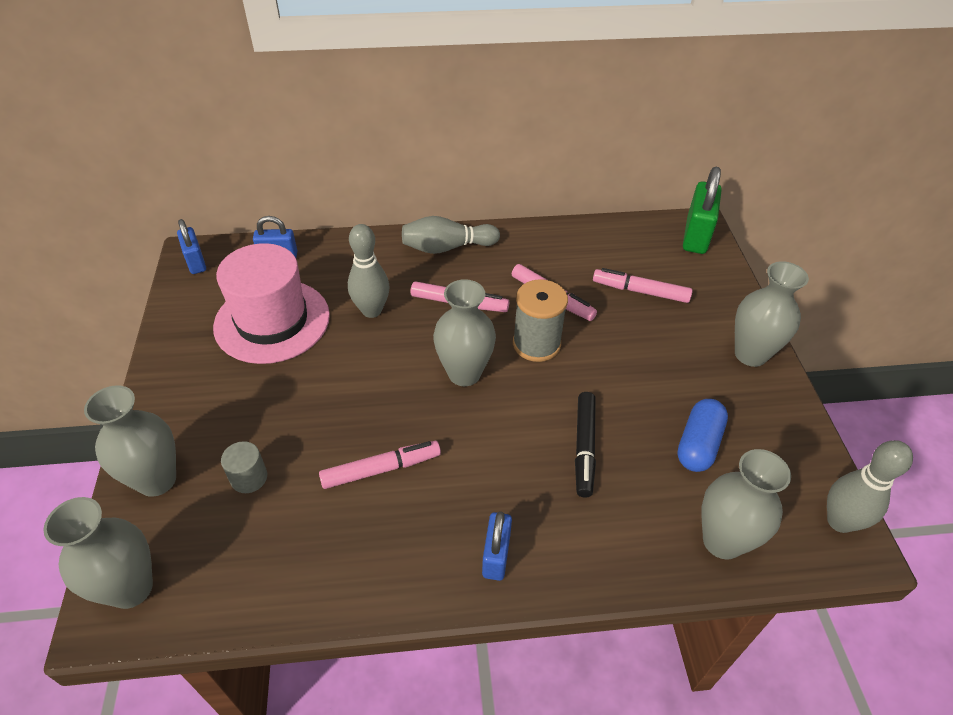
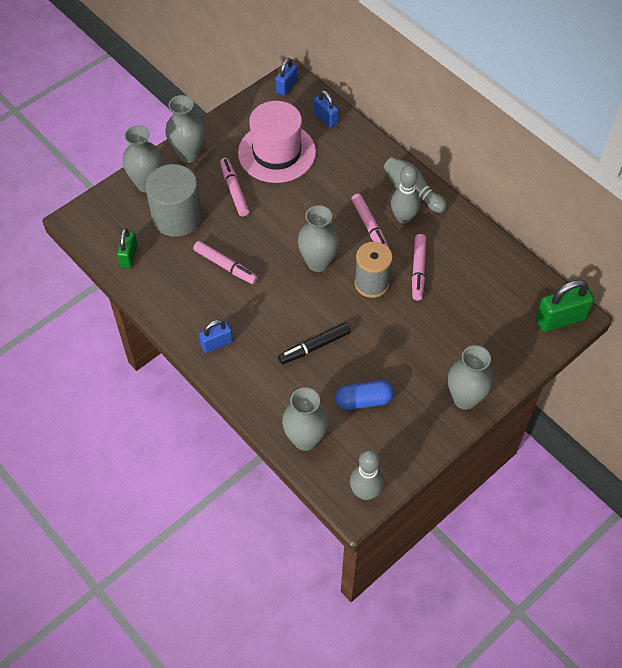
camera: 55 degrees right, 10 degrees up
grey vase [43,497,153,609] -> grey vase moved to [165,95,205,163]
grey cylinder [221,441,267,493] -> grey cylinder [145,164,202,237], size x2.31
grey bowling pin [348,224,390,318] -> grey bowling pin moved to [391,165,420,224]
pink marker [593,268,693,303] -> pink marker moved to [220,158,249,217]
none -> green padlock [117,228,138,268]

